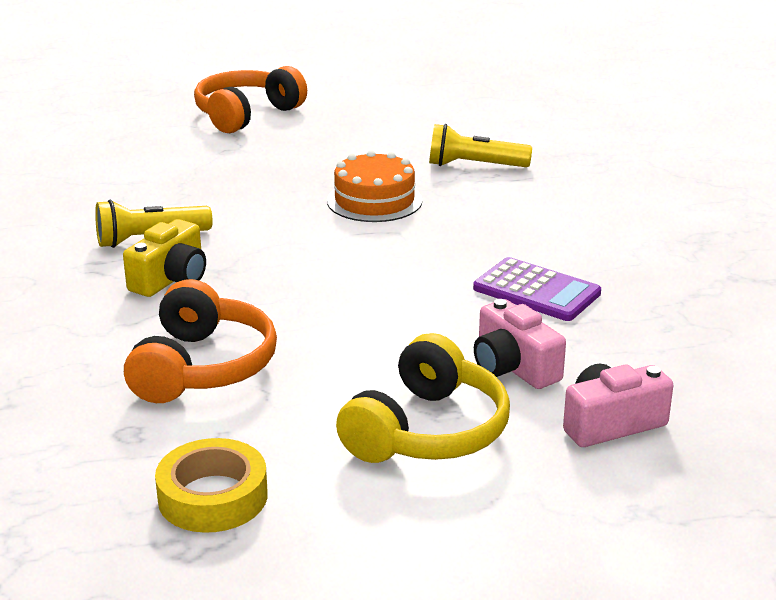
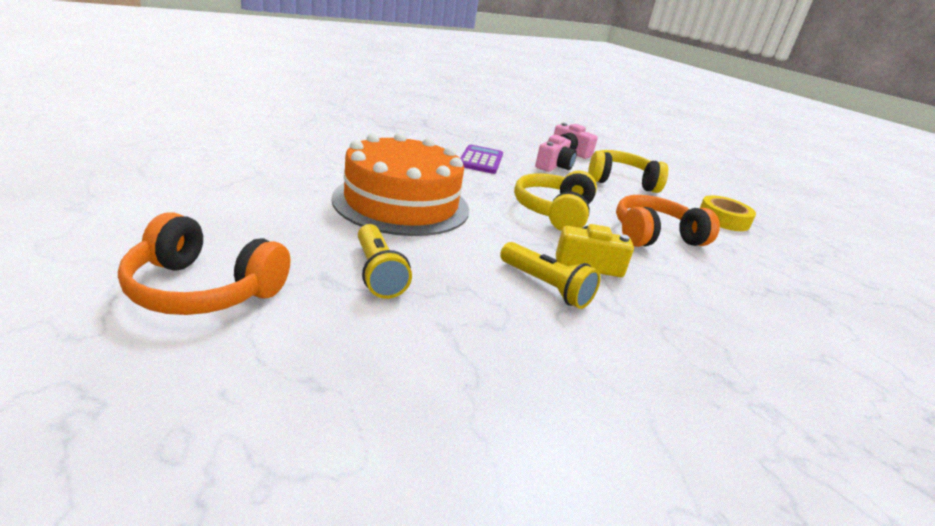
camera: 120 degrees left, 0 degrees up
orange cake [327,150,423,222] -> orange cake [331,133,469,236], size x1.80
yellow flashlight [429,124,532,167] -> yellow flashlight moved to [358,224,412,299]
none -> yellow headphones [514,170,597,231]

